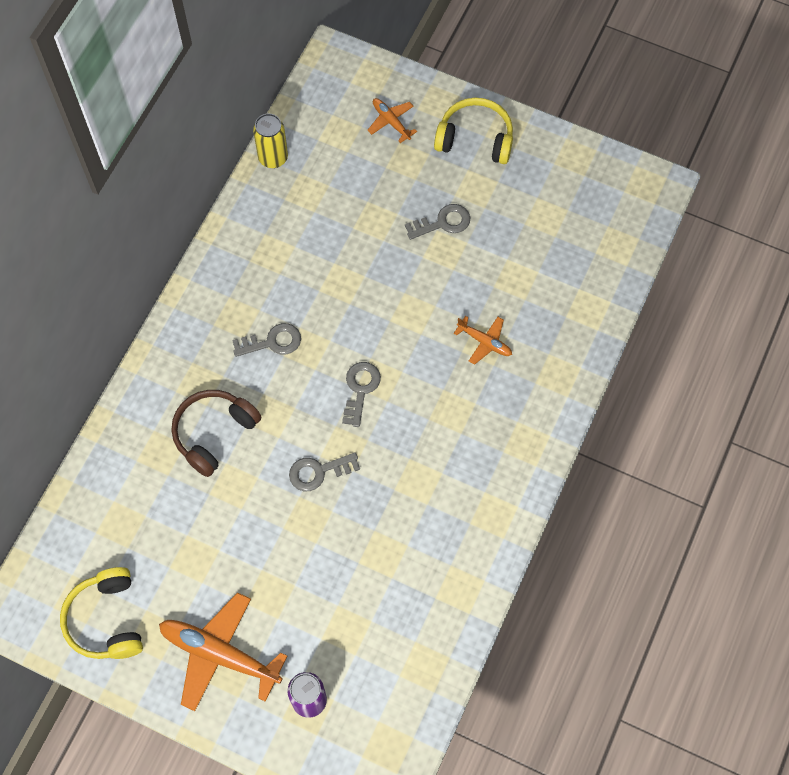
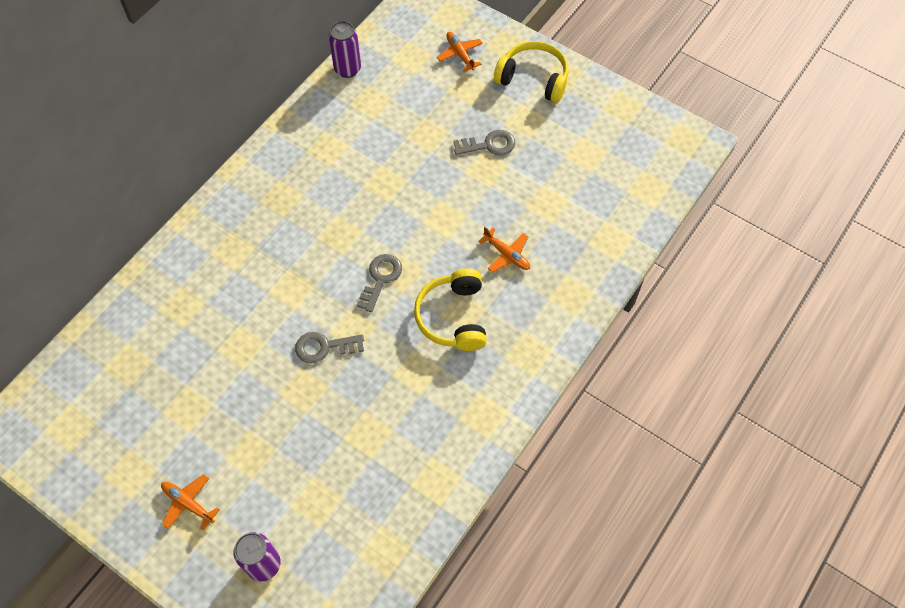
camera: 10 degrees right, 5 degrees down
yellow headphones [60,567,143,659] -> yellow headphones moved to [414,269,487,351]
orange plane [159,592,287,711] -> orange plane [161,474,219,530], size x0.51
brown headphones [171,390,261,477] -> none
grey key [232,323,301,357] -> none
yellow can [253,113,288,168] -> purple can [329,21,361,78]

